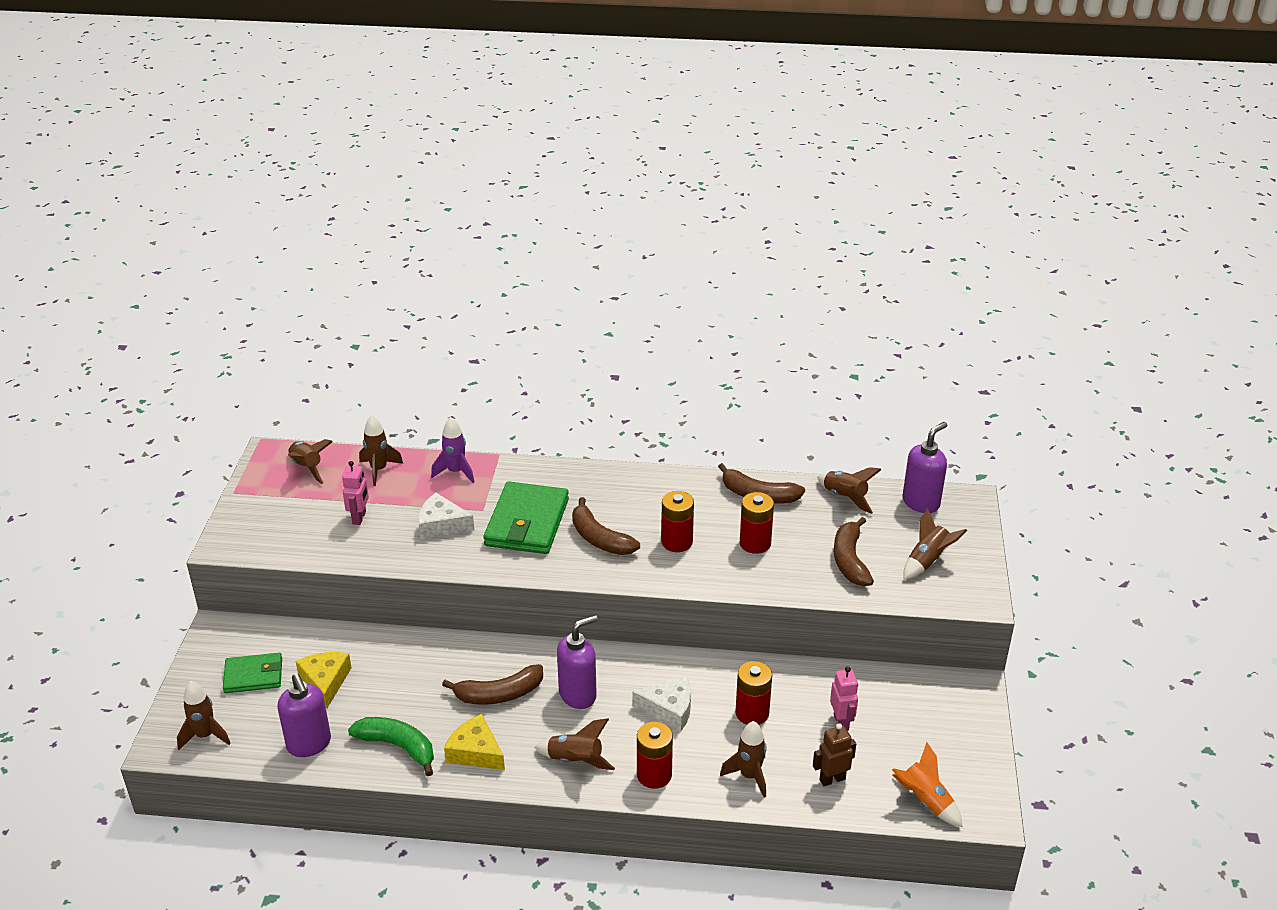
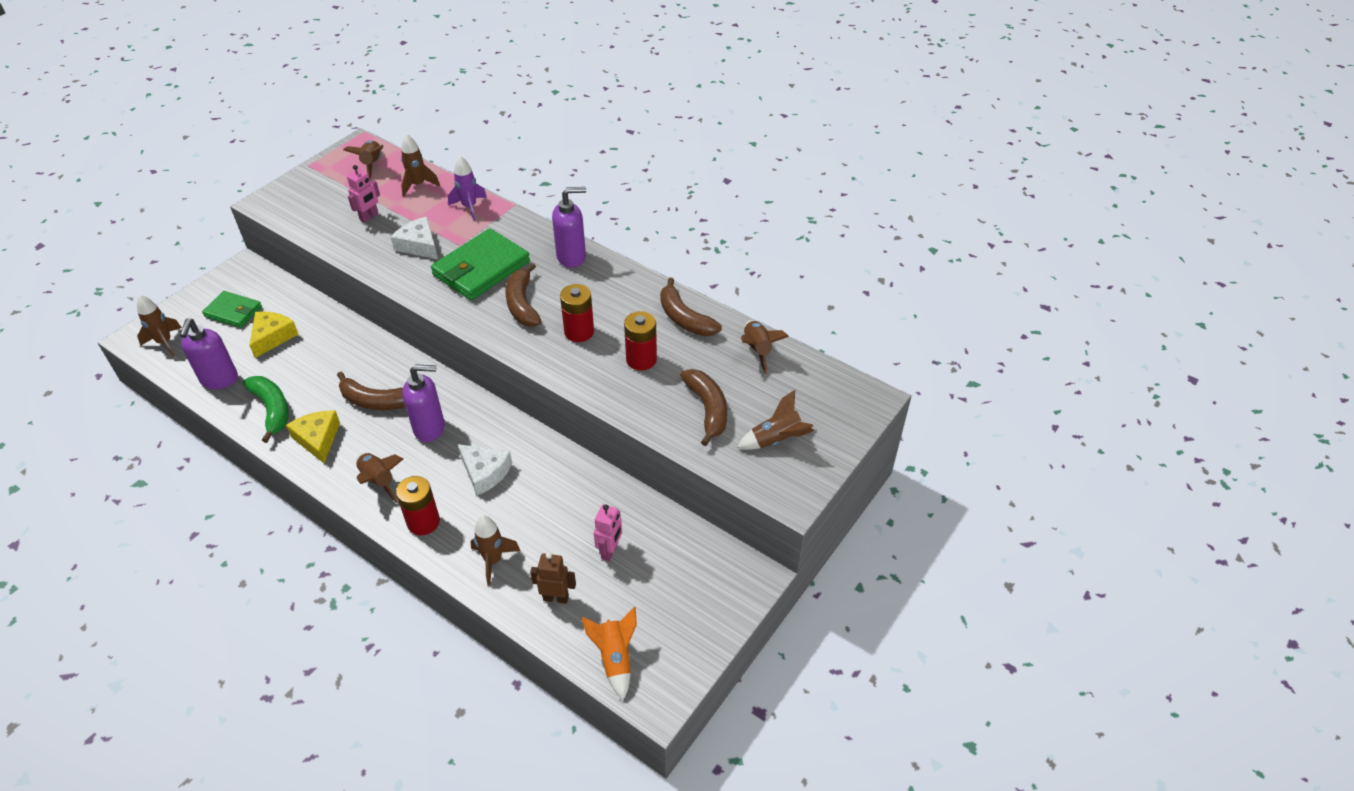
camera: 30 degrees right, 10 degrees up
red battery [735,661,772,725] -> none
brown banana [834,517,874,586] -> brown banana turned 135 degrees clockwise [680,369,727,446]
purple soap dispenser [903,422,947,513] -> purple soap dispenser moved to [552,187,586,268]

